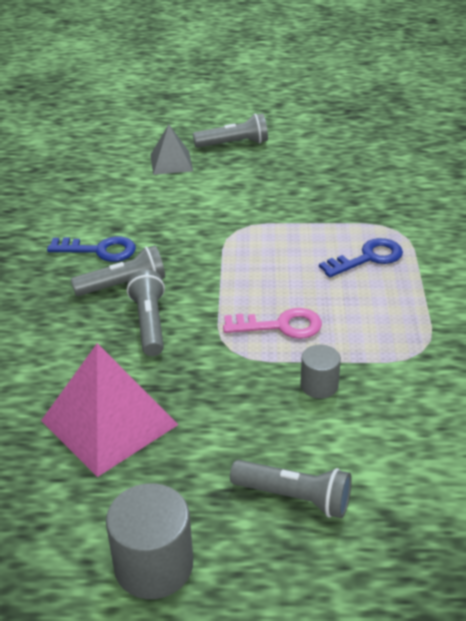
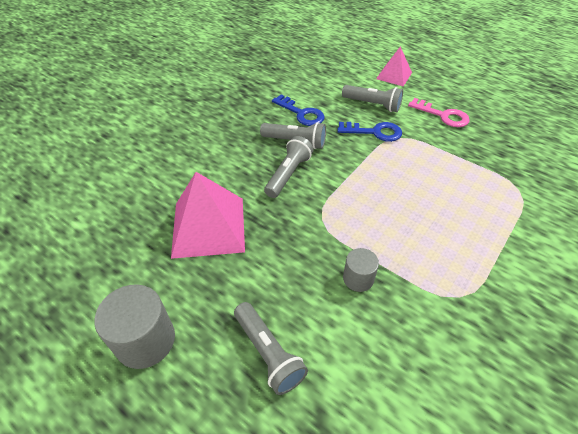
camera: 35 degrees right, 10 degrees up
grey pyramid [150,124,193,175] -> pink pyramid [376,46,412,87]
grey flashlight [193,113,268,148] -> grey flashlight moved to [342,85,403,112]
pink key [223,308,322,339] -> pink key moved to [408,98,470,127]
blue key [319,238,403,277] -> blue key moved to [337,122,402,142]

